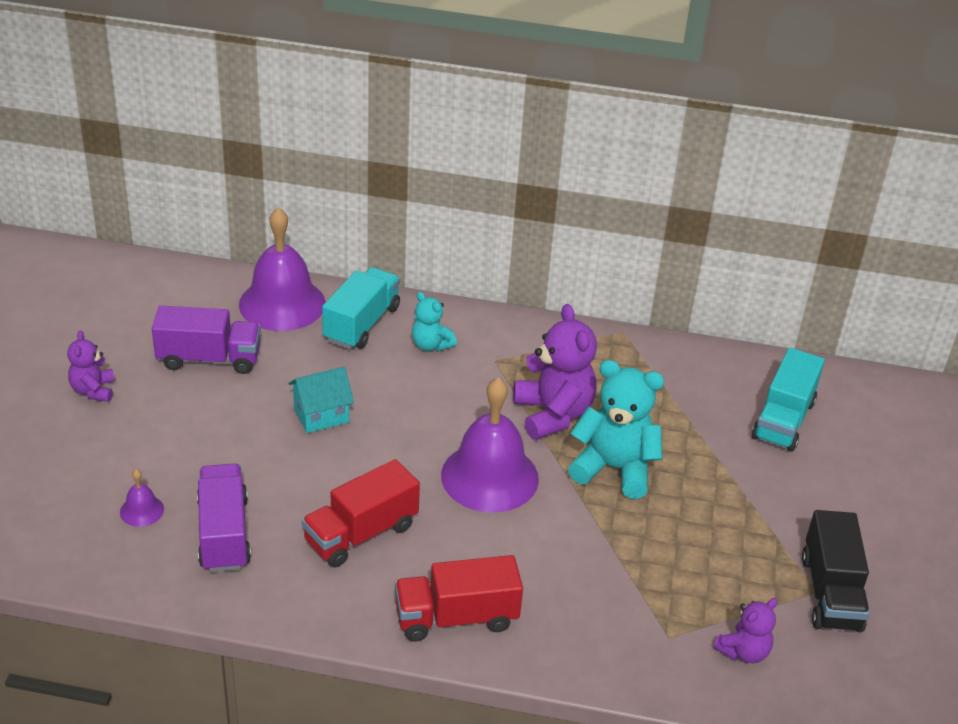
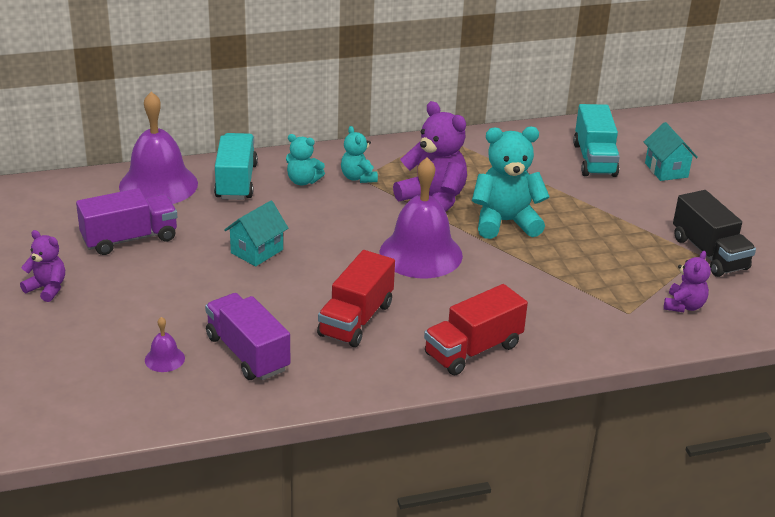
camera: 25 degrees left, 5 degrees down
purple teddy bear [67,331,115,402] -> purple teddy bear turned 150 degrees clockwise [20,230,65,302]
none -> turquoise teddy bear [341,126,378,183]
none -> turquoise house [644,122,698,181]

